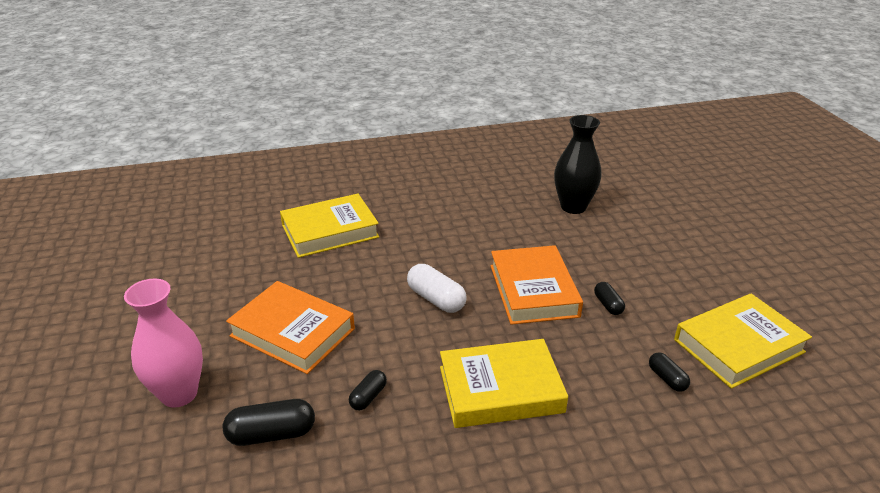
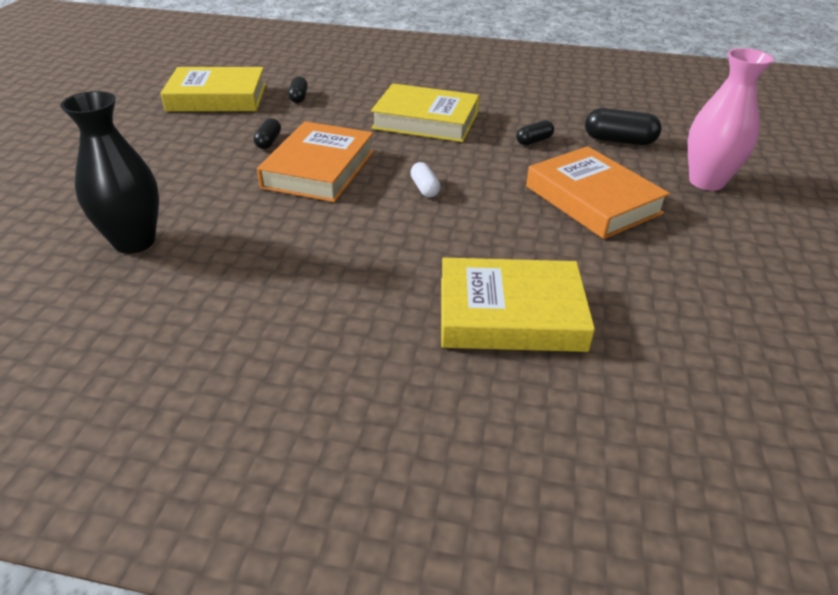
camera: 155 degrees left, 5 degrees up
white capsule [407,264,466,313] -> white capsule [410,162,441,197], size x0.59

